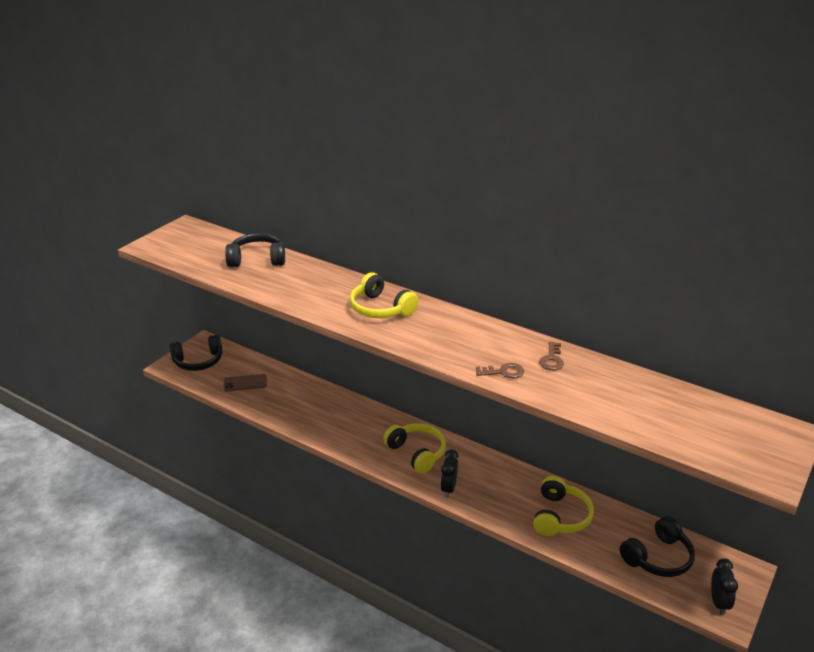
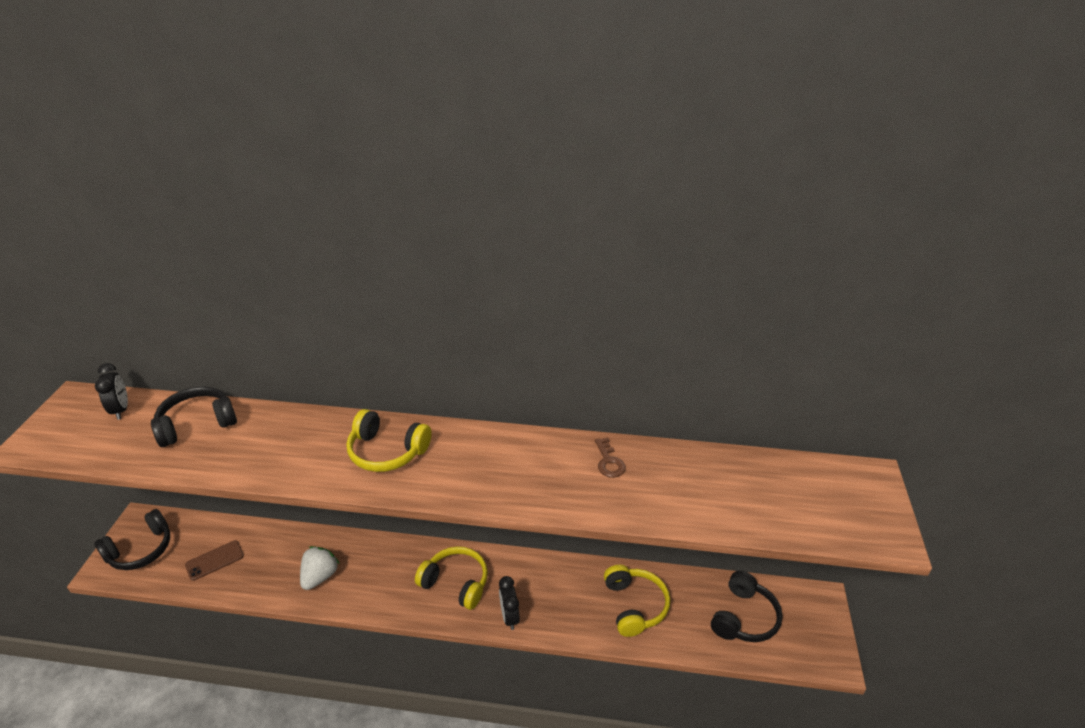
camera: 25 degrees left, 5 degrees up
brown key [476,363,524,378] -> none
black clock [711,558,738,615] -> black clock moved to [95,363,128,420]
none -> white strawberry [300,546,339,590]

